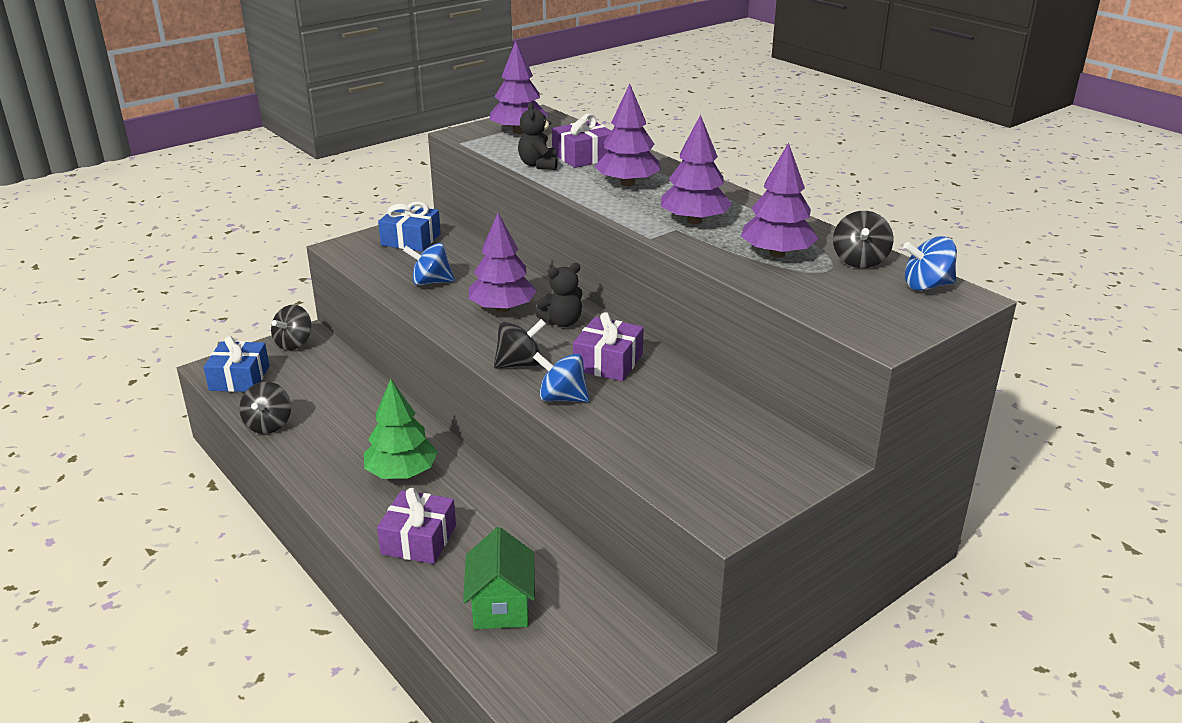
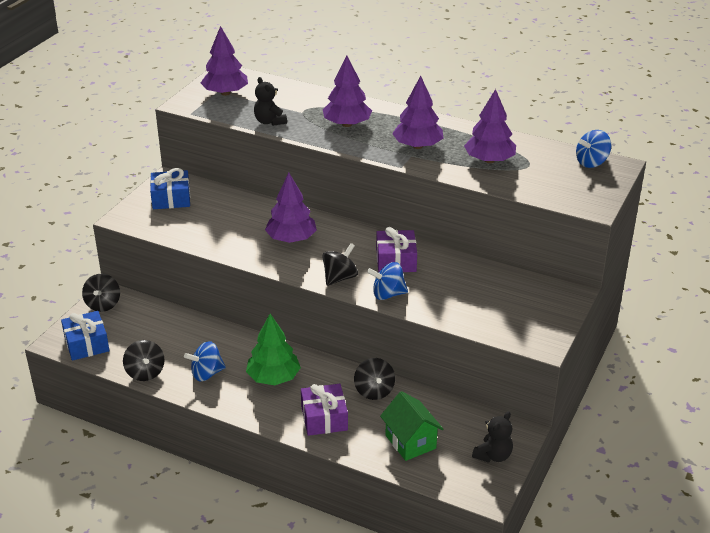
camera: 25 degrees left, 5 degrees up
blue spinning top [403,243,455,286] -> blue spinning top moved to [184,341,226,381]
black teddy bear [536,263,583,327] -> black teddy bear moved to [472,411,513,463]
purple gift [552,114,611,168] -> none
black spinning top [833,211,893,268] -> black spinning top moved to [354,358,395,400]

